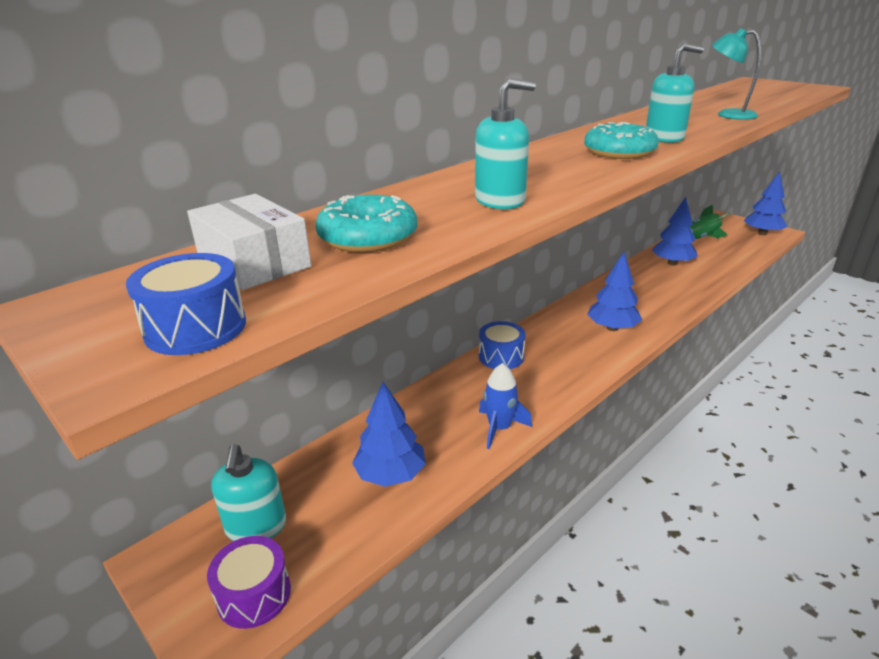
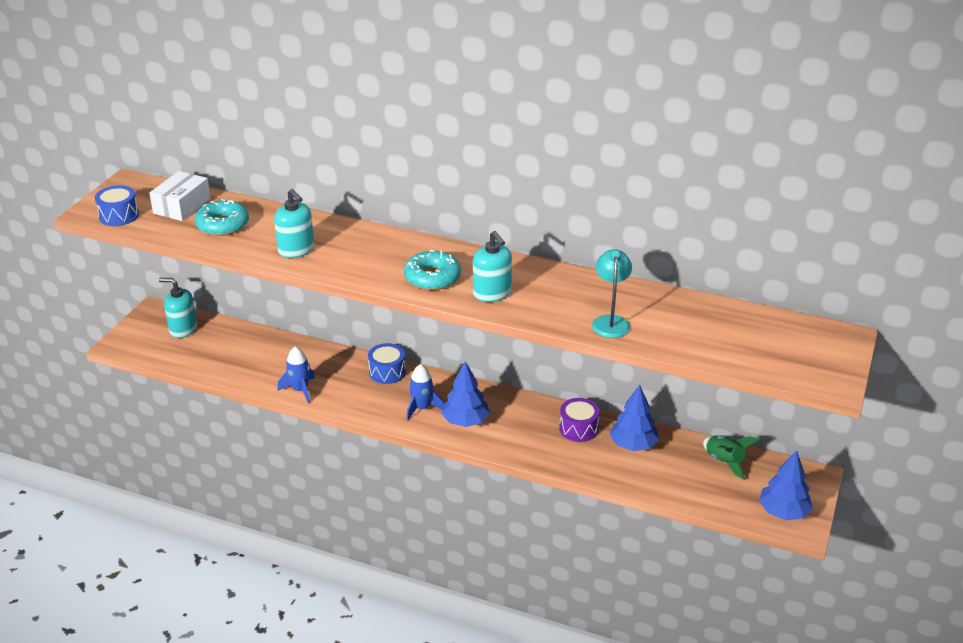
camera: 65 degrees right, 5 degrees up
purple drum [207,536,291,629] -> purple drum moved to [559,398,600,442]
turquoise soap dispenser [211,444,286,541] -> turquoise soap dispenser turned 45 degrees clockwise [159,278,197,338]
blue tree [352,382,426,487] -> none
none -> blue rocket [406,364,444,421]

